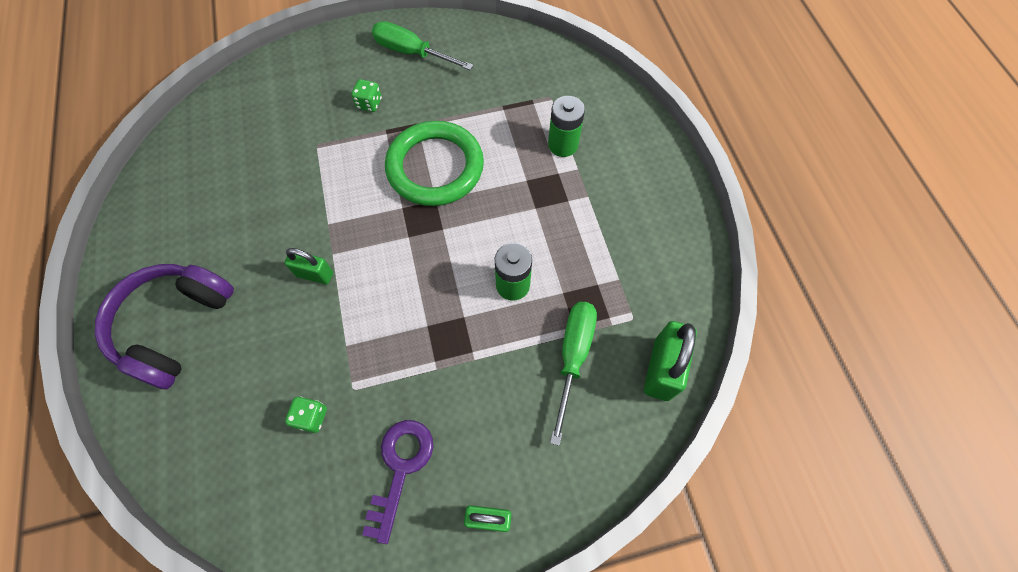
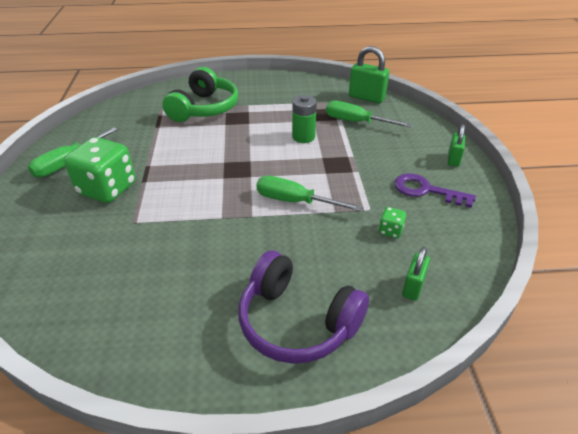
camera: 80 degrees left, 25 degrees down
green padlock [285,248,333,284] -> green padlock moved to [402,247,430,301]
green dice [351,79,382,112] -> green dice [64,137,135,203], size x2.30
green ring [385,121,484,206] -> none
green battery [548,96,585,157] -> green headphones [162,67,238,122]
none -> green screwdriver [256,176,363,212]

